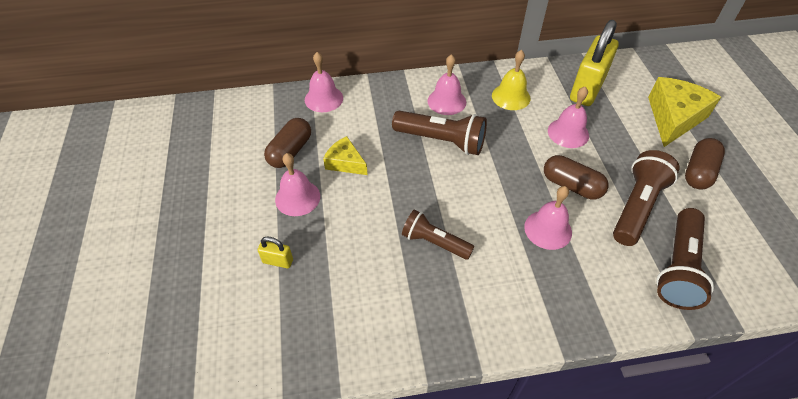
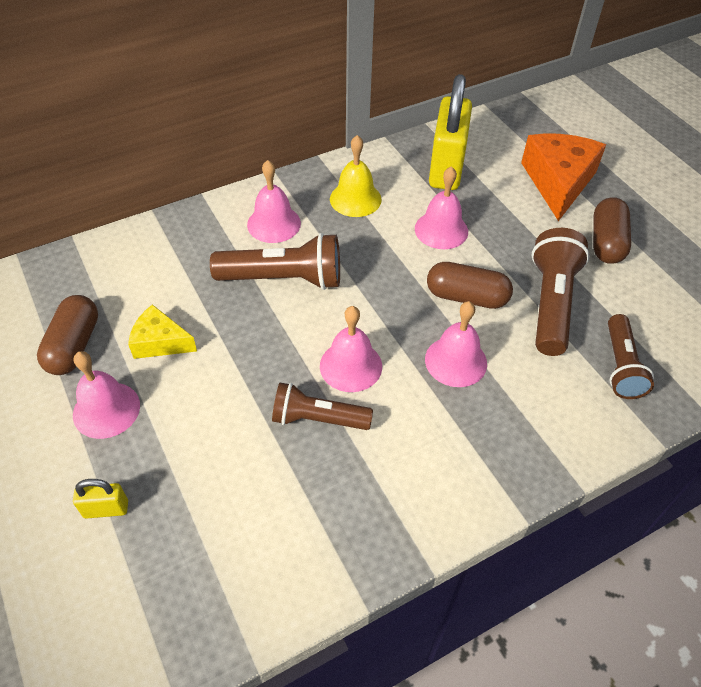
camera: 20 degrees left, 0 degrees up
pink bell [305,52,343,112] -> pink bell moved to [320,306,382,392]
yellow cheese [648,77,721,147] -> orange cheese [521,133,606,221]
brown flashlight [656,208,714,310] -> brown flashlight [608,314,654,399], size x0.67

